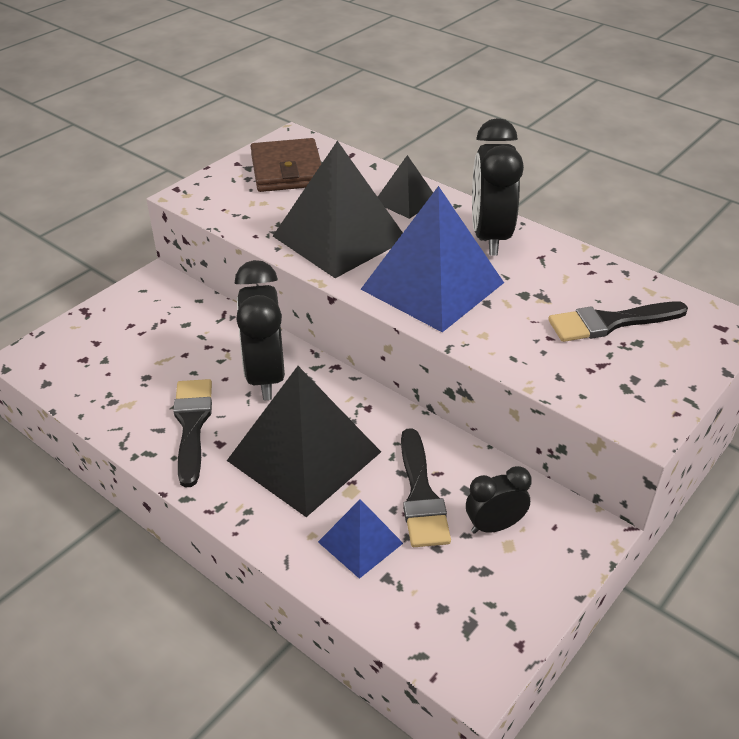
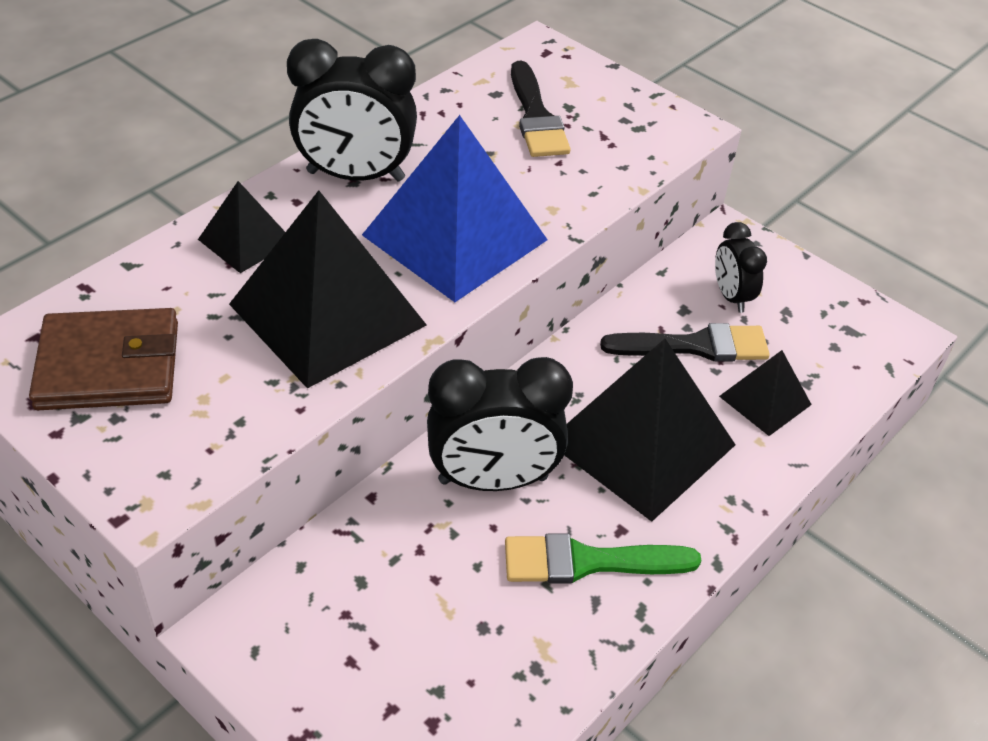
camera: 90 degrees left, 5 degrees up
black brush [173,379,212,488] -> green brush [505,534,702,584]
blue pyramid [318,499,403,579] -> black pyramid [719,350,812,436]

